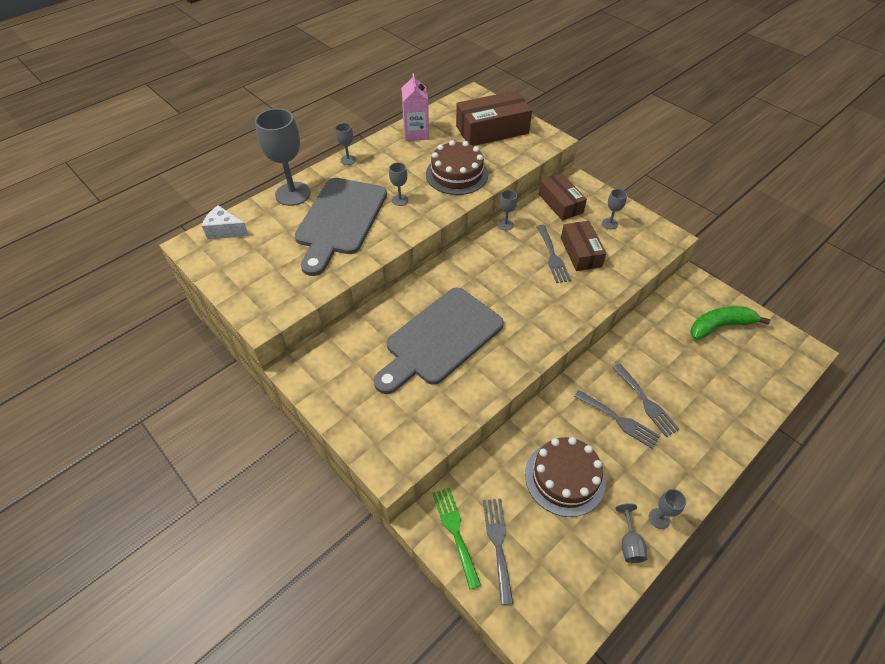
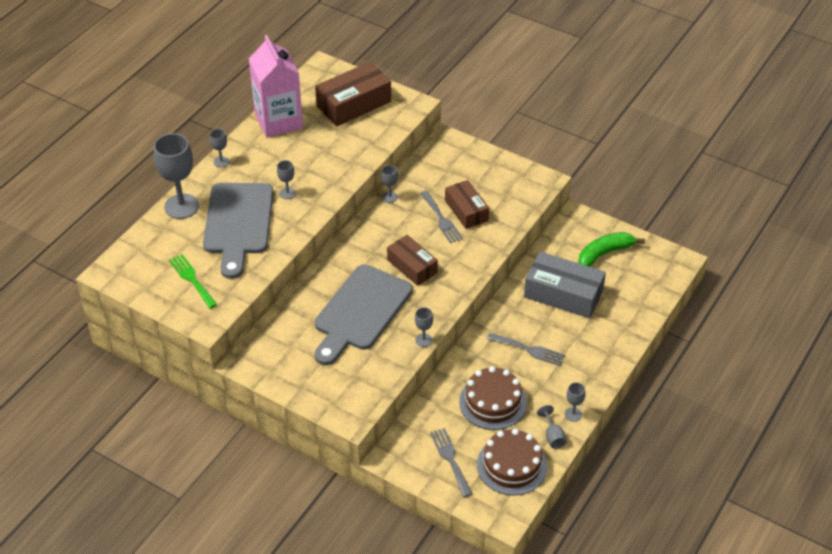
camera: 15 degrees left, 5 degrees down
white cheese [202,205,249,239] -> none
pink carton [401,73,429,141] -> pink carton [249,35,303,138], size x1.60
brown cake [426,140,488,195] -> brown cake moved to [477,429,547,496]
green fork [432,488,481,590] -> green fork moved to [169,254,217,309]
brown box [539,173,587,221] -> brown box moved to [387,235,438,286]
grey goblet [602,189,627,229] -> grey goblet moved to [415,307,433,347]
grey fork [613,364,680,437] -> none
none -> grey box [524,251,606,318]

